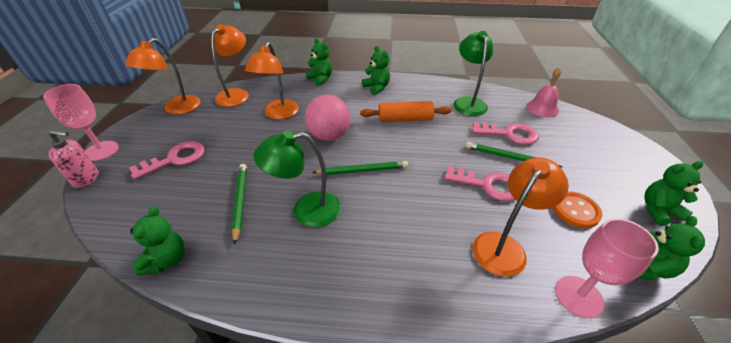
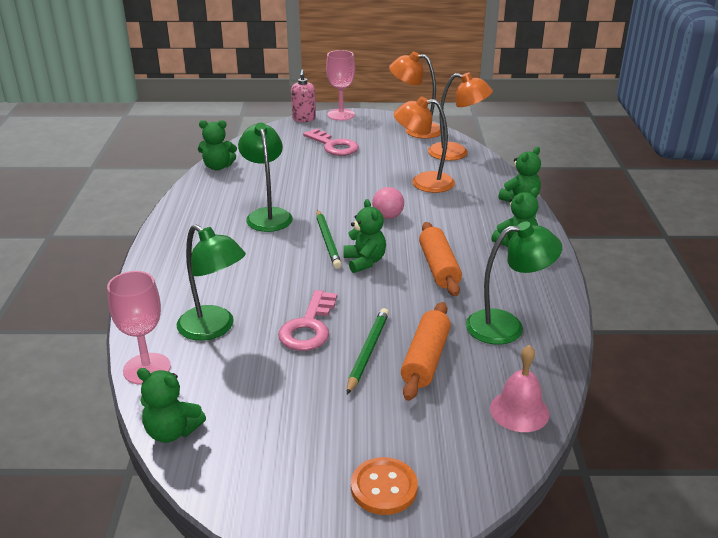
camera: 85 degrees right, 10 degrees down
green pencil [232,164,247,245] -> none
pink ball [305,95,350,141] -> pink ball [372,187,404,219], size x0.59
pink key [472,122,539,145] -> orange rolling pin [401,302,451,401]
orange lamp [472,157,569,277] -> green lamp [177,224,246,341]
orange button [553,191,602,228] -> orange button moved to [351,457,418,515]
green teddy bear [644,161,703,226] -> green teddy bear moved to [343,199,386,273]

